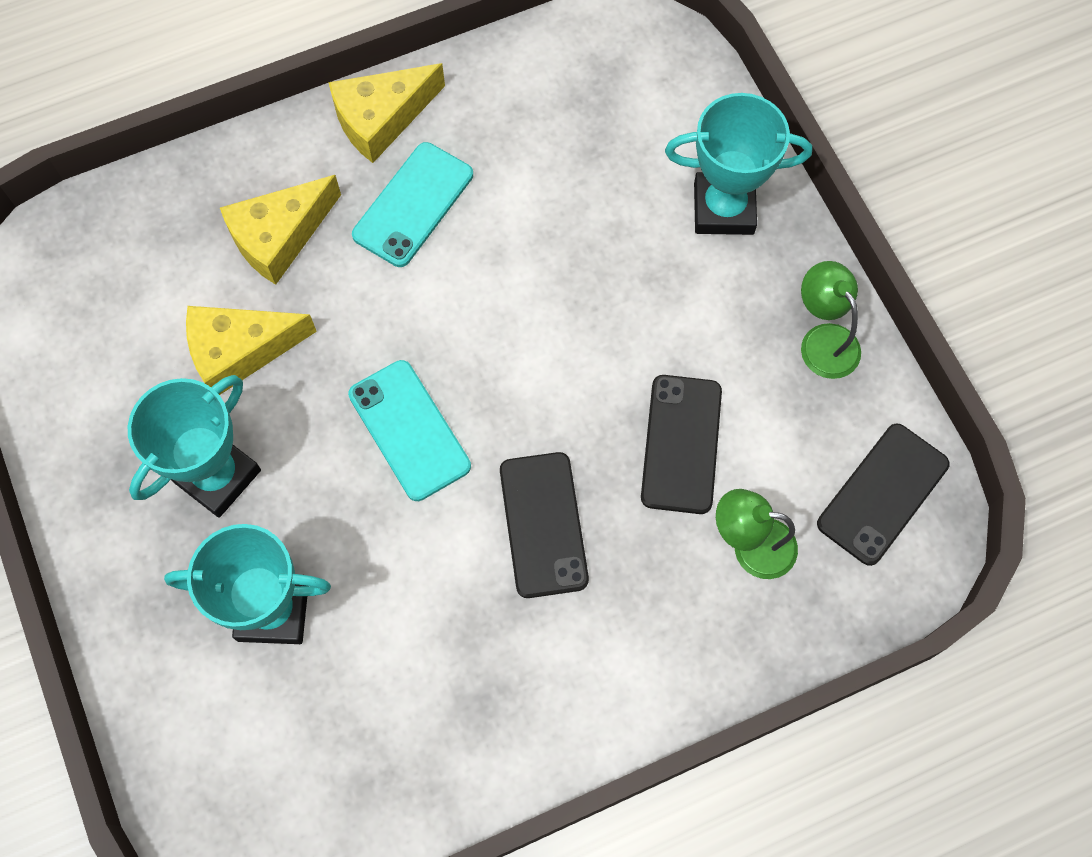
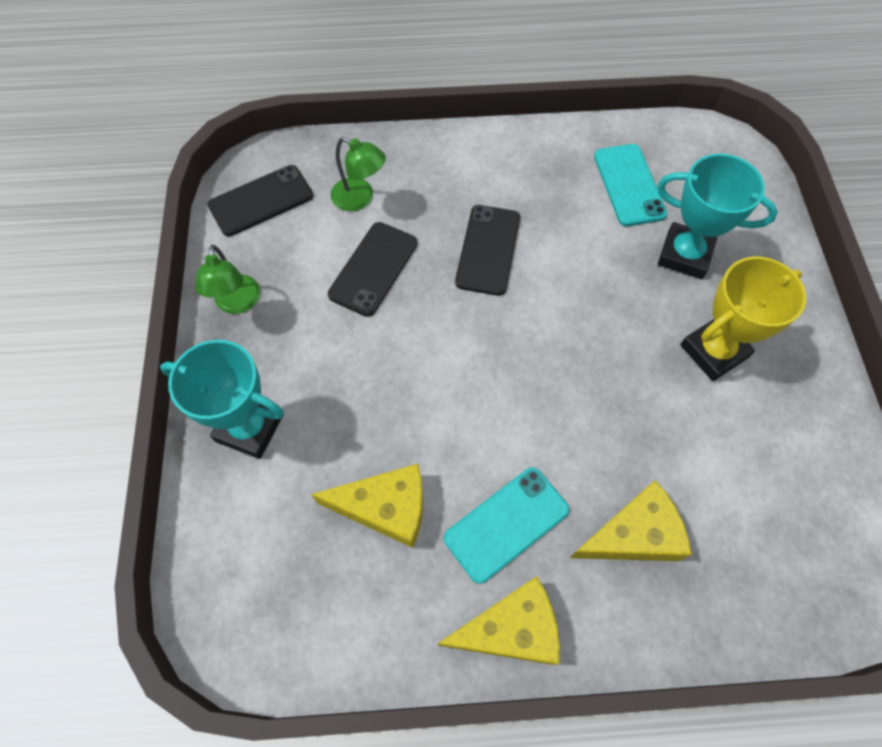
camera: 160 degrees left, 5 degrees down
turquoise trophy [128,375,261,518] -> yellow trophy [680,257,806,381]
yellow cheese [186,306,317,395] -> yellow cheese moved to [311,464,423,548]
turquoise phone [348,360,471,501] -> turquoise phone moved to [594,144,667,226]

